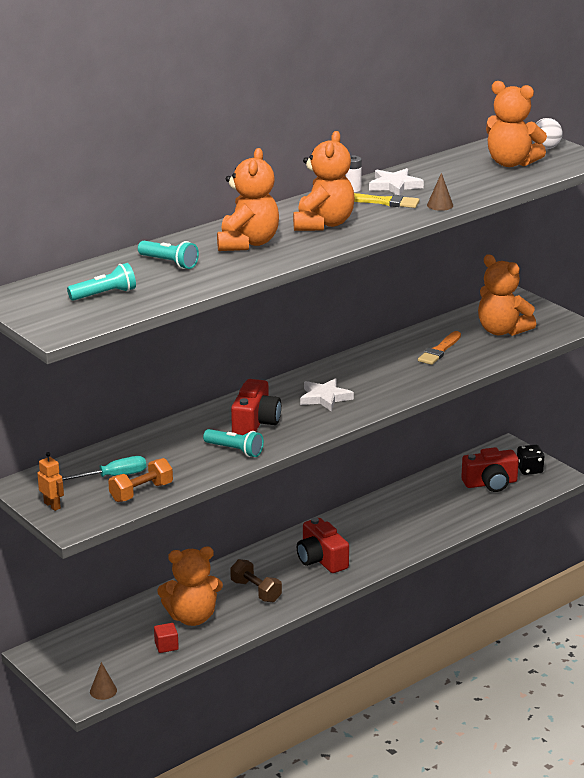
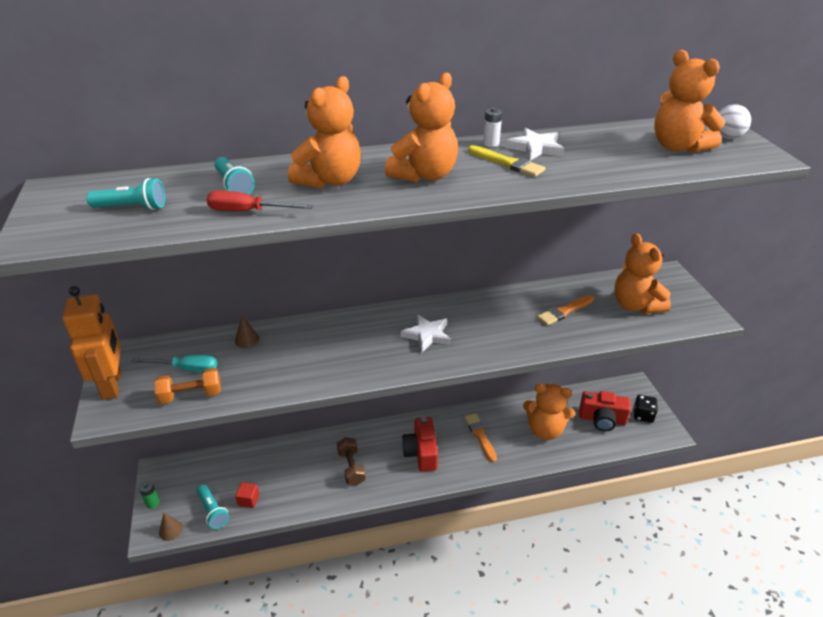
camera: 25 degrees right, 10 degrees up
orange robot [37,452,64,511] -> orange robot [62,286,121,400], size x2.15
orange teddy bear [157,547,223,626] -> orange teddy bear moved to [523,383,575,440]
turquoise flashlight [203,429,264,457] -> turquoise flashlight moved to [197,485,229,529]
red camera [231,379,281,435] -> none
brown cone [427,173,453,211] -> brown cone moved to [235,316,259,348]
none -> green battery [139,481,160,509]
none -> red screwdriver [207,191,313,211]
none -> orange brush [464,413,497,462]

